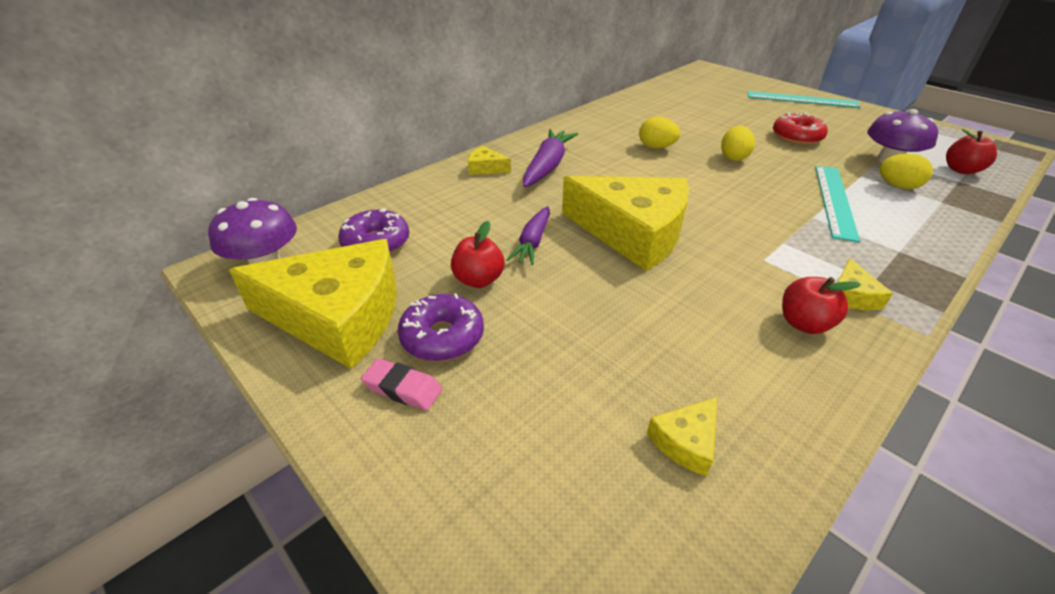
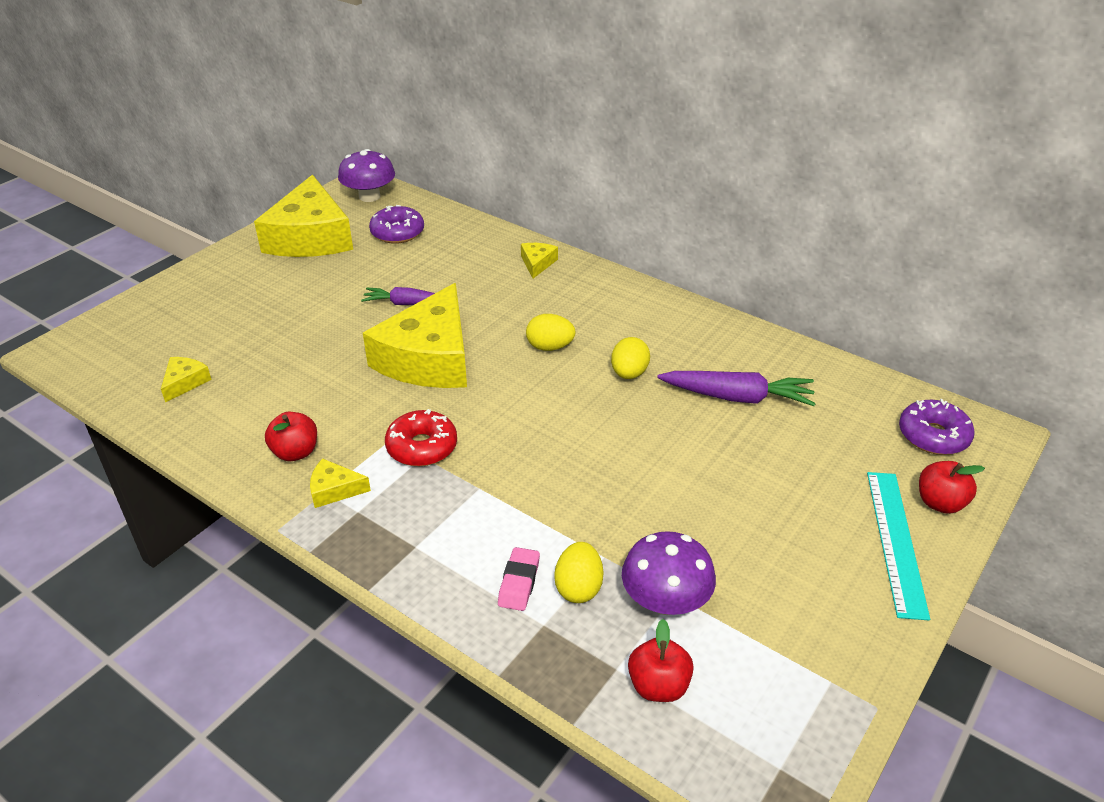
camera: 80 degrees right, 0 degrees up
pink eraser [361,358,443,410] -> pink eraser moved to [498,547,540,611]
purple donut [397,293,484,361] -> purple donut moved to [899,399,975,455]
red apple [451,221,505,288] -> red apple moved to [919,461,985,514]
purple carrot [523,129,578,187] -> purple carrot moved to [657,371,816,406]
yellow cheese [647,397,717,476] -> yellow cheese turned 75 degrees clockwise [161,357,212,402]
yellow egg [721,126,755,161] -> yellow egg moved to [526,314,576,351]
red donut [773,113,828,145] -> red donut moved to [385,409,457,466]
turquoise ruler [815,166,860,242] -> none

